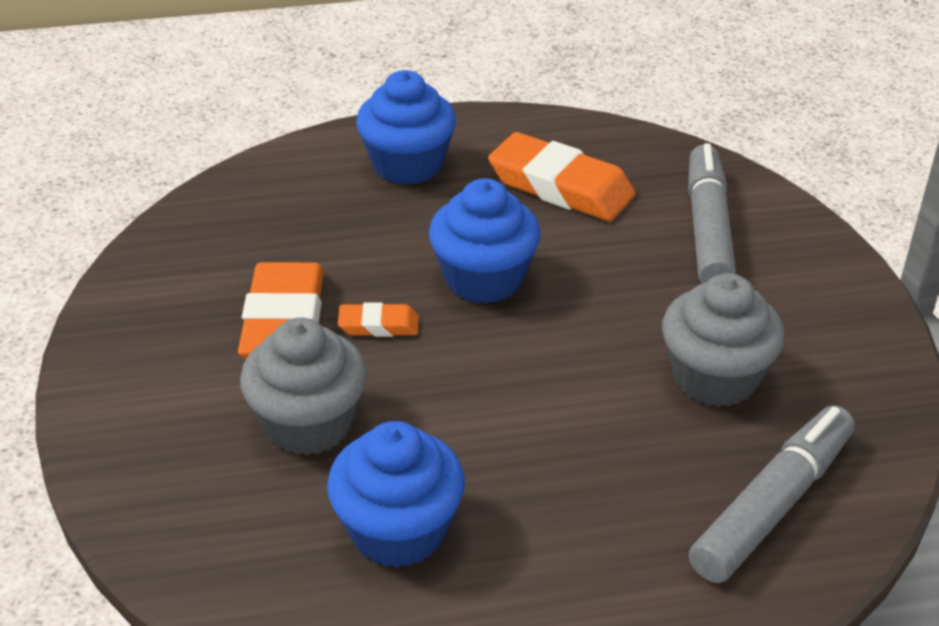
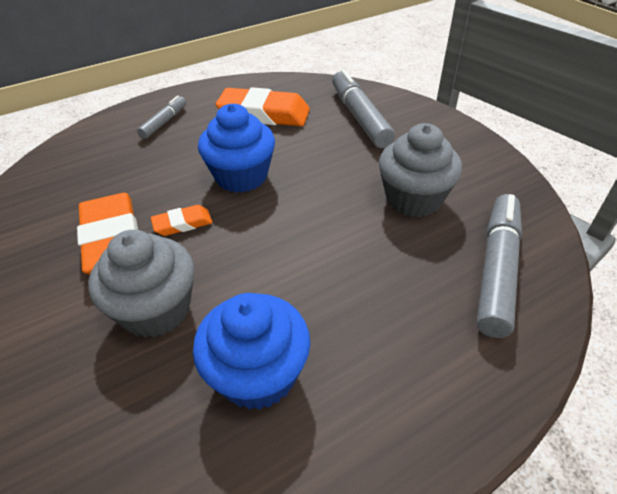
camera: 20 degrees left, 5 degrees up
blue cupcake [356,70,456,185] -> grey marker [137,95,186,139]

